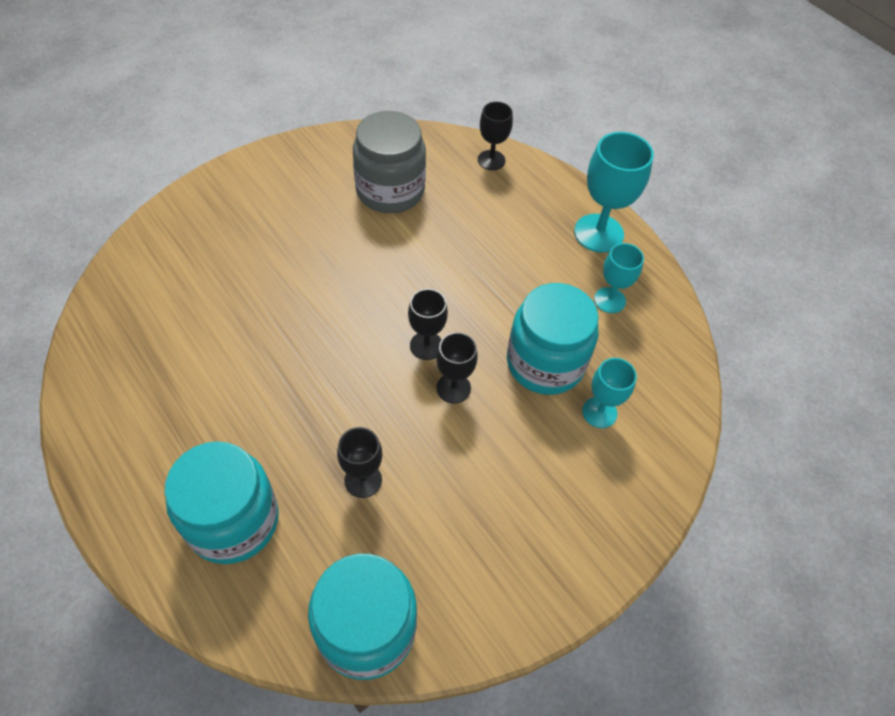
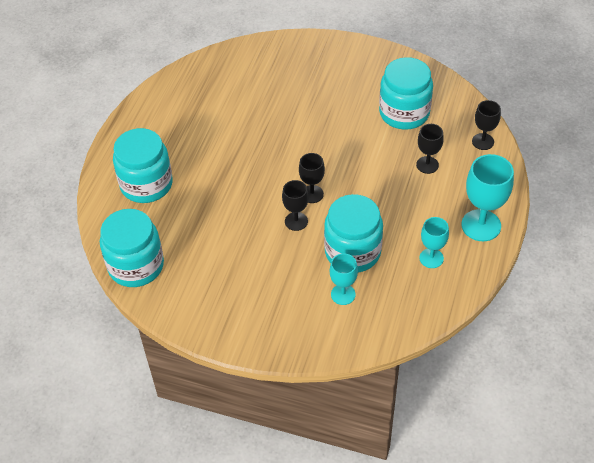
camera: 60 degrees right, 5 degrees down
black goblet [337,427,382,498] -> black goblet moved to [416,124,444,174]
grey jar [353,111,426,213] -> turquoise jar [379,57,433,129]

